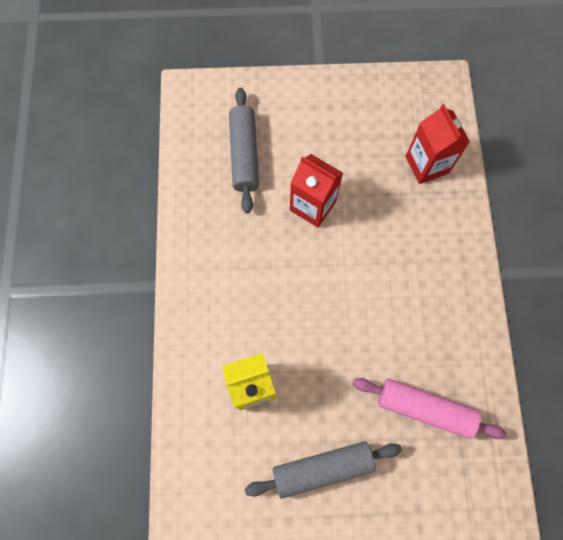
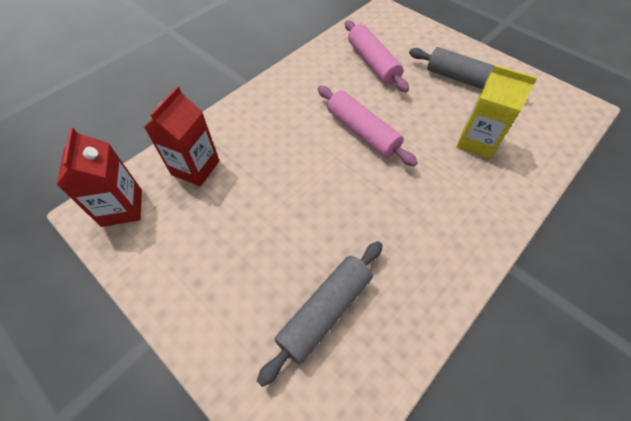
camera: 135 degrees left, 15 degrees down
red carton [290,154,343,228] -> red carton moved to [57,127,142,227]
none -> pink rolling pin [318,86,418,167]

